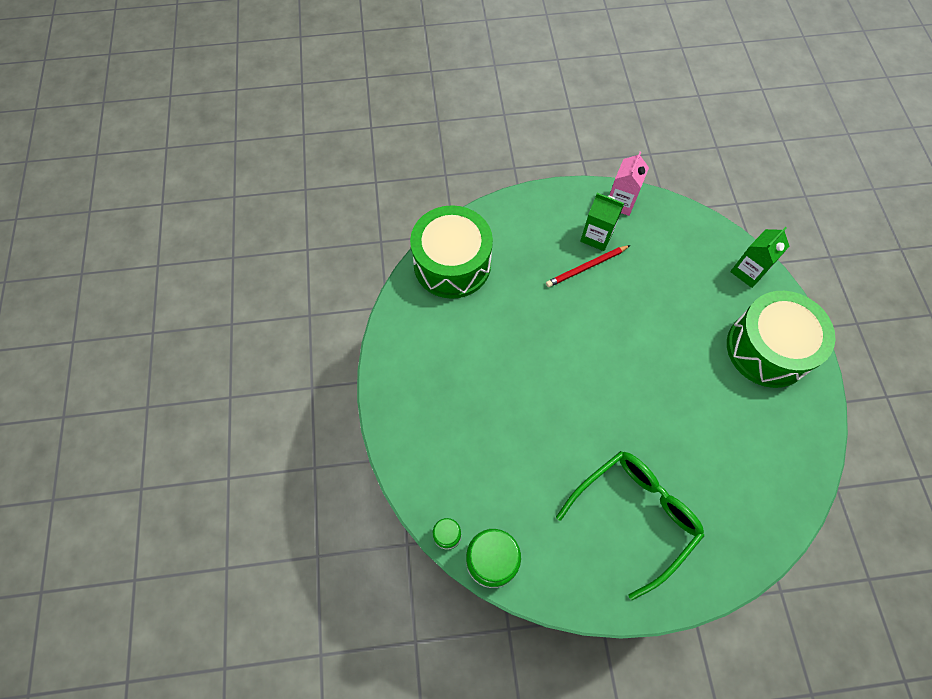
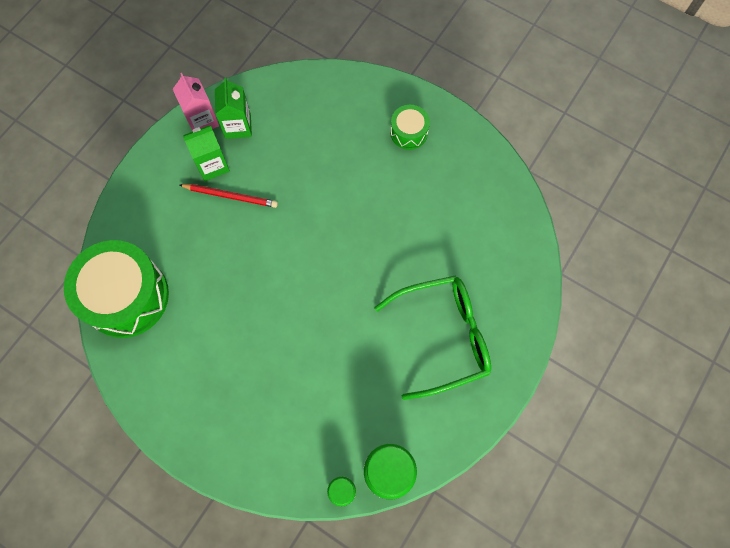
camera: 50 degrees left, 5 degrees up
red pencil [546,245,630,287] -> red pencil turned 90 degrees counterclockwise [180,184,278,208]
green glasses [556,451,704,600] -> green glasses turned 75 degrees clockwise [375,276,491,400]
green drum [727,291,835,388] -> green drum [390,105,430,150], size x0.48
green carton [730,227,789,288] -> green carton moved to [215,77,252,139]

